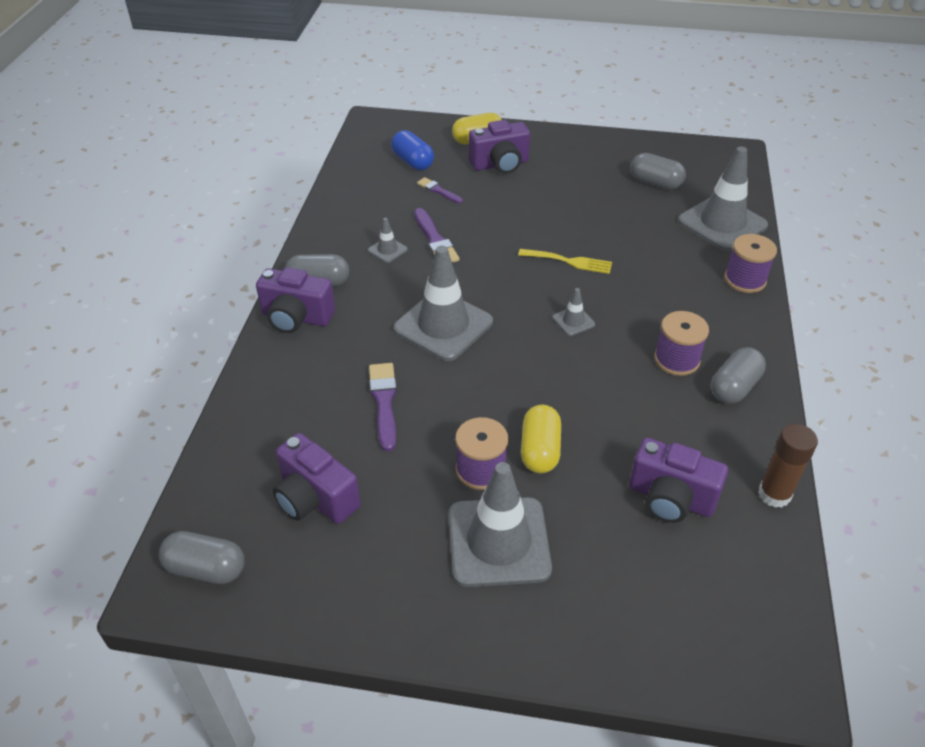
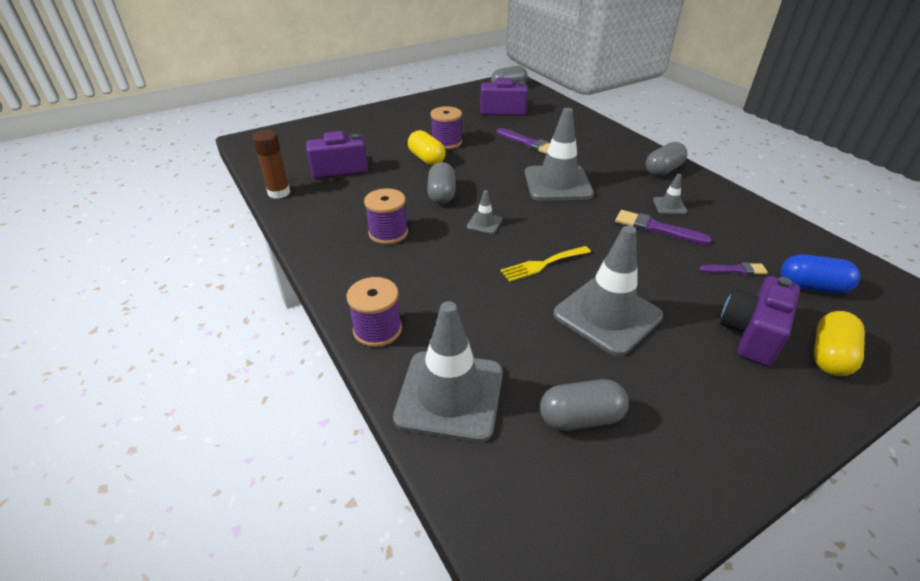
camera: 140 degrees right, 5 degrees down
purple camera [256,267,335,333] -> none
grey traffic cone [449,462,552,587] -> grey traffic cone moved to [553,226,663,356]
grey capsule [711,347,766,404] -> grey capsule moved to [427,162,456,204]

